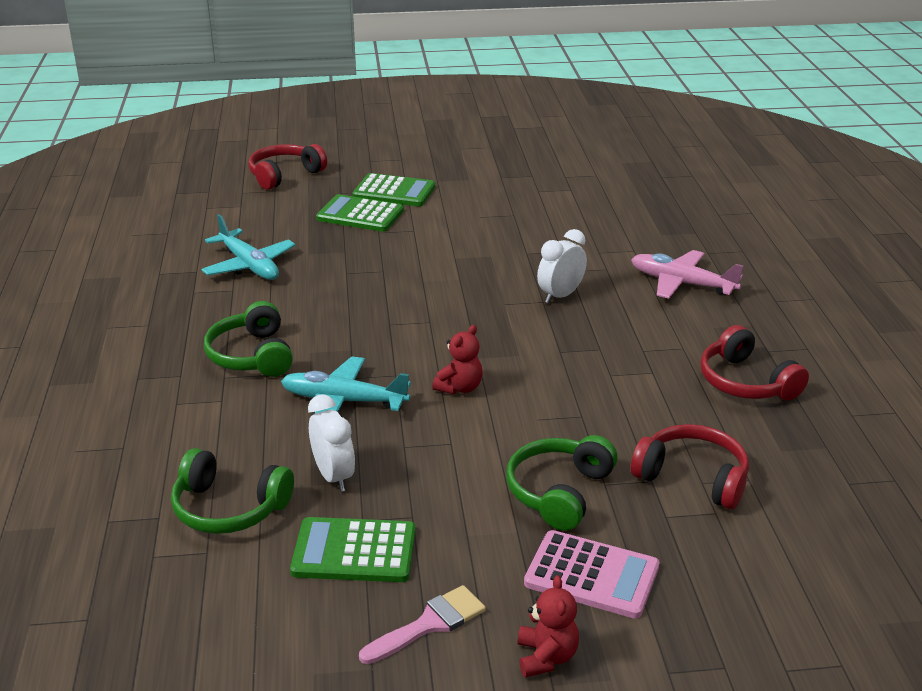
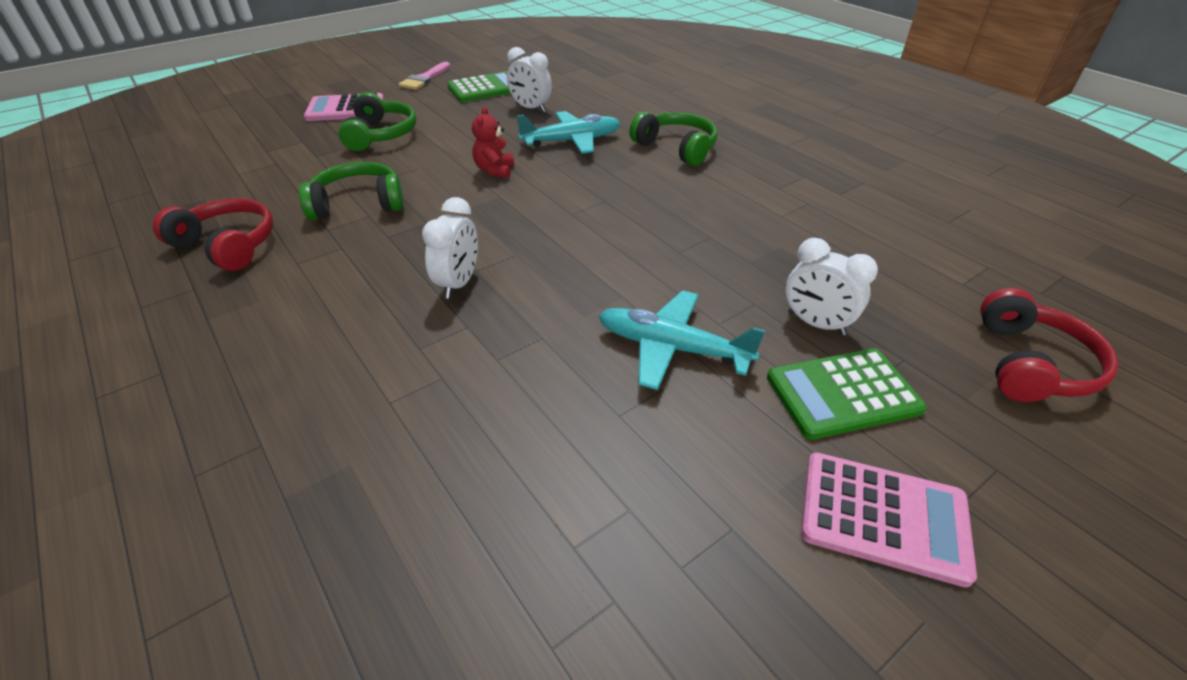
camera: 150 degrees right, 10 degrees up
green headphones [171,448,294,534] -> green headphones moved to [299,162,404,220]
turquoise plane [201,214,296,280] -> turquoise plane moved to [599,290,765,390]
green calculator [316,194,404,232] -> white clock [786,238,878,336]
red teddy bear [517,575,579,677] -> none
pink plane [631,250,743,299] -> none
red headphones [631,424,749,509] -> none
none -> pink calculator [801,452,977,587]

